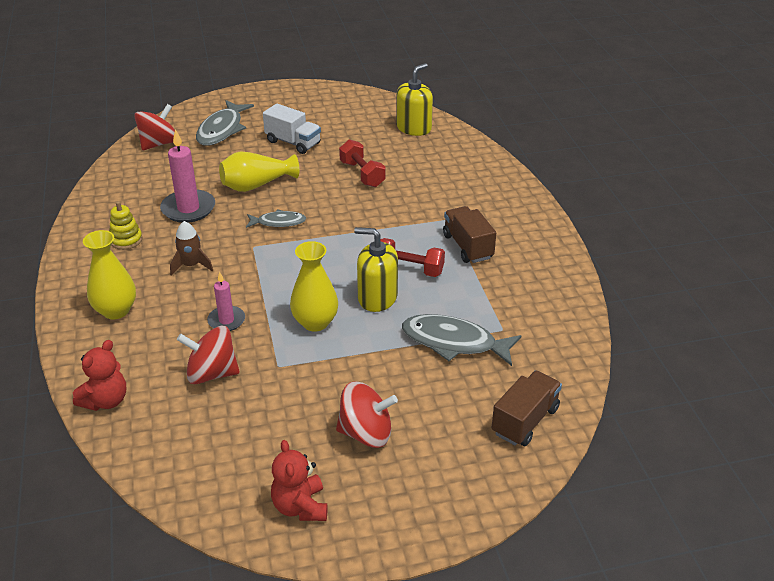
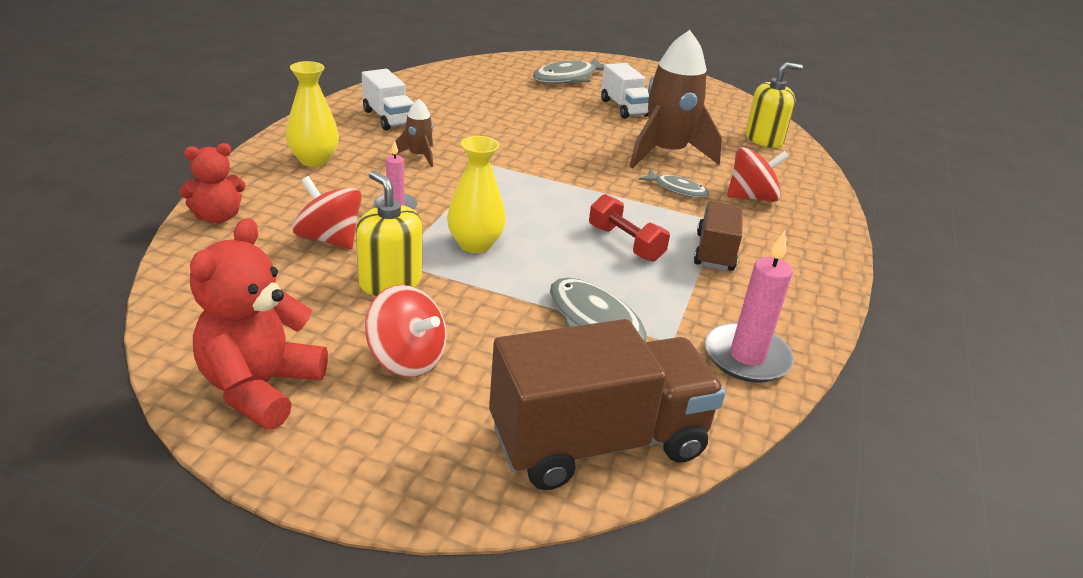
camera: 30 degrees right, 5 degrees down
yellow stacking toy [109,201,143,250] -> white truck [362,69,413,131]
red spinning top [134,104,175,150] -> red spinning top moved to [727,147,789,202]
pink candle [160,129,215,223] -> pink candle moved to [705,231,794,383]
yellow vase [219,151,299,192] -> none
grey fish [246,209,306,228] -> grey fish moved to [639,169,710,198]
red teddy bear [271,440,328,521] -> red teddy bear [190,218,328,430], size x1.61
red dumbbell [339,139,385,187] -> brown rocket [629,30,722,168]
yellow soap dispenser [354,227,398,312] -> yellow soap dispenser moved to [356,170,423,296]
brown truck [492,371,562,446] -> brown truck [489,319,726,490], size x1.82

